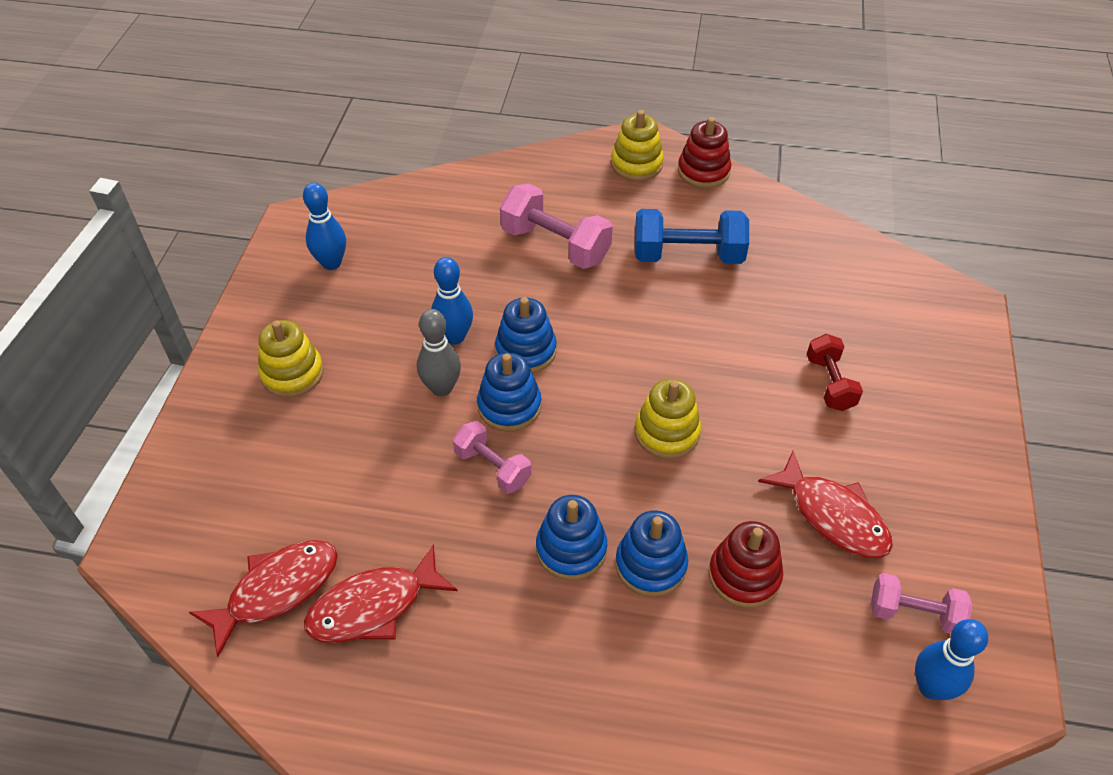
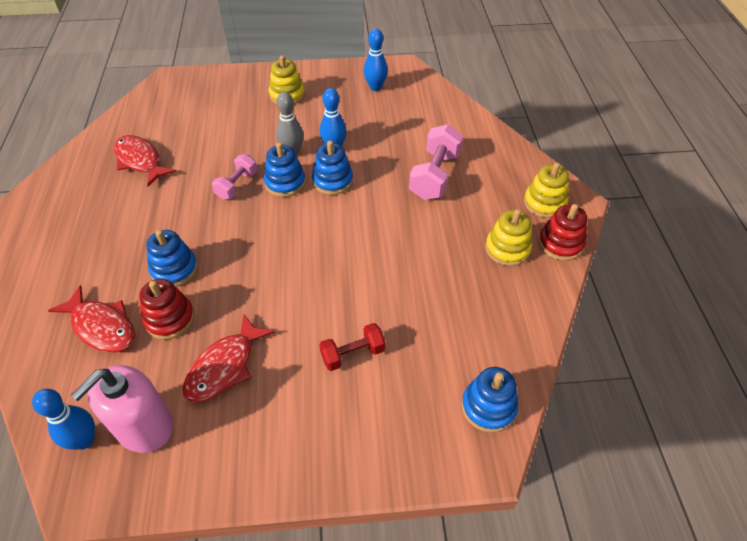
camera: 75 degrees right, 0 degrees up
red fish [189,540,338,657] -> red fish moved to [48,285,135,353]
blue stacking toy [536,495,607,580] -> blue stacking toy moved to [462,367,518,433]
blue dumbbell [635,209,749,264] -> none
yellow stacking toy [635,379,701,459] -> yellow stacking toy moved to [485,209,532,266]
pink dumbbell [871,573,972,634] -> pink soap dispenser [71,365,173,453]

